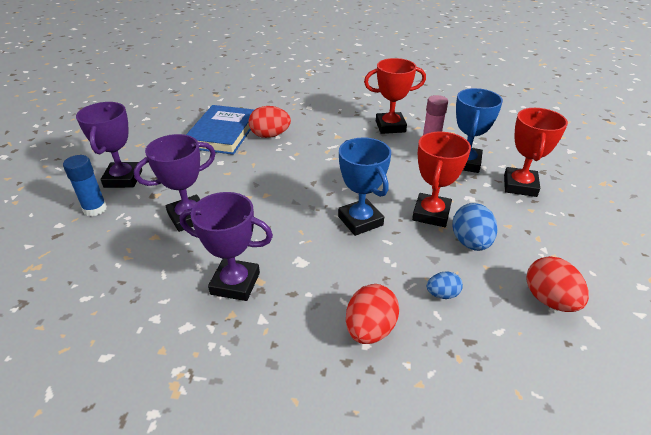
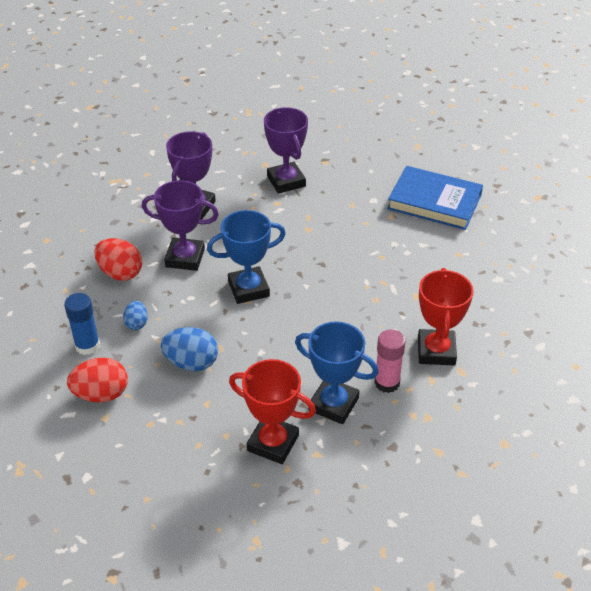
camera: 100 degrees right, 5 degrees up
blue glue stick [63,155,107,216] -> blue glue stick moved to [64,293,100,355]
purple trophy [76,102,142,188] -> purple trophy moved to [142,180,219,271]
red egg [249,106,291,138] -> none
red trophy [412,132,471,227] -> none

